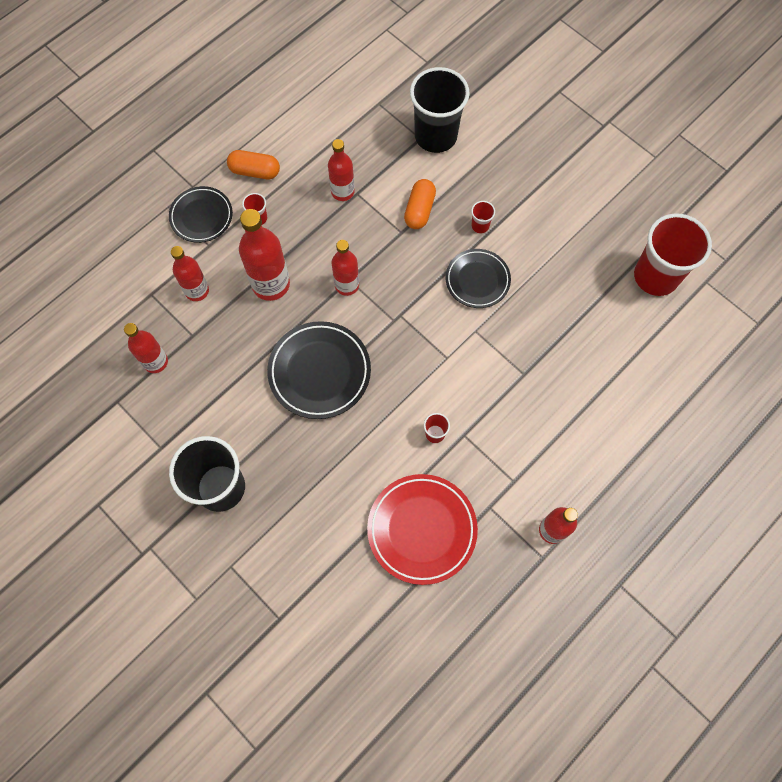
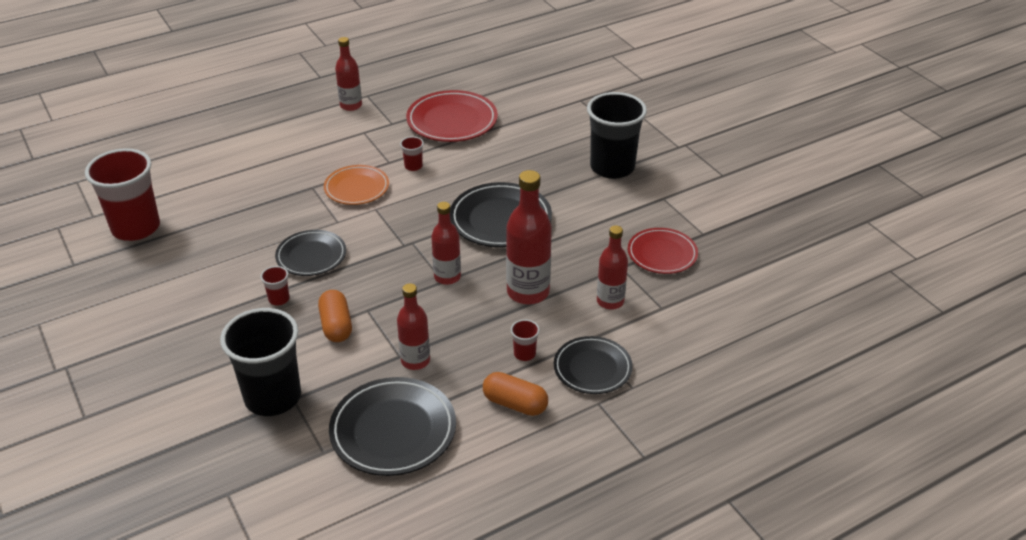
camera: 165 degrees left, 30 degrees down
red bottle [124,323,168,373] -> red plate [628,228,698,274]
orange capsule [404,179,436,229] -> orange capsule turned 45 degrees counterclockwise [318,290,352,342]
none -> orange plate [324,165,389,205]
none -> black plate [329,377,456,476]

